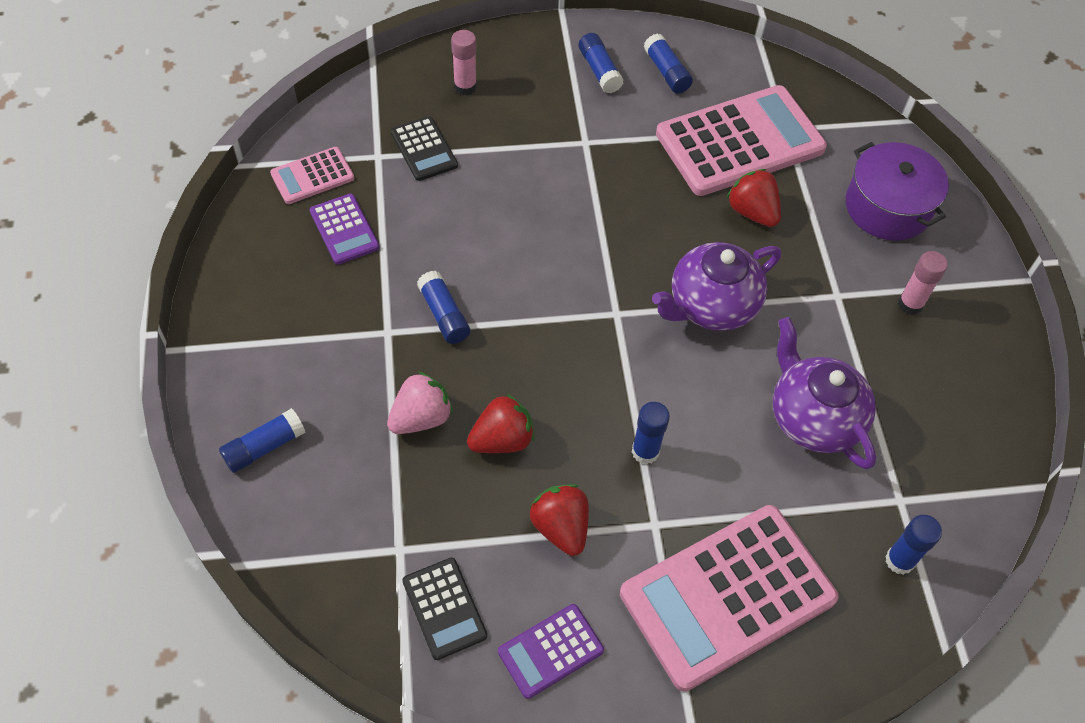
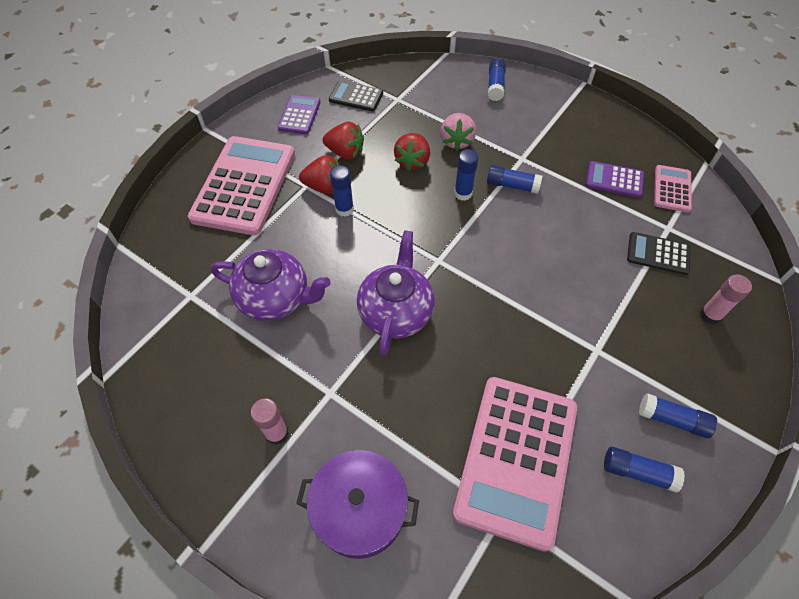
camera: 135 degrees right, 0 degrees up
red strawberry [727,169,781,227] -> red strawberry moved to [299,155,339,194]
blue glue stick [885,515,942,575] -> blue glue stick moved to [454,149,479,201]

